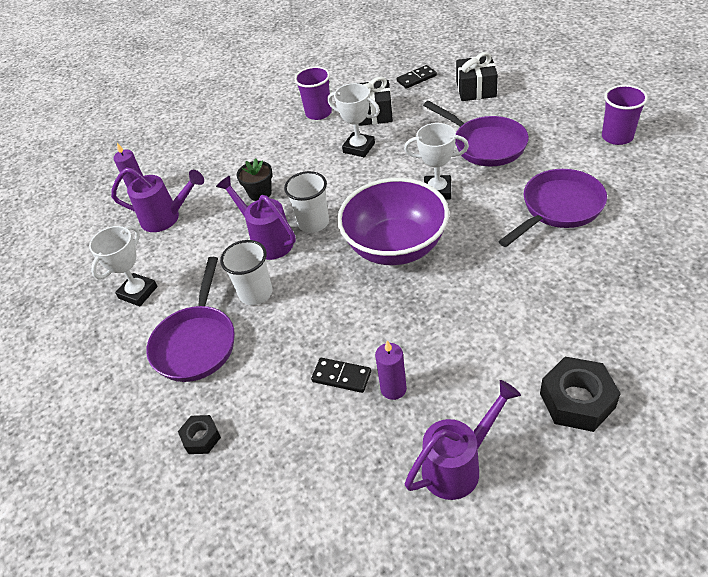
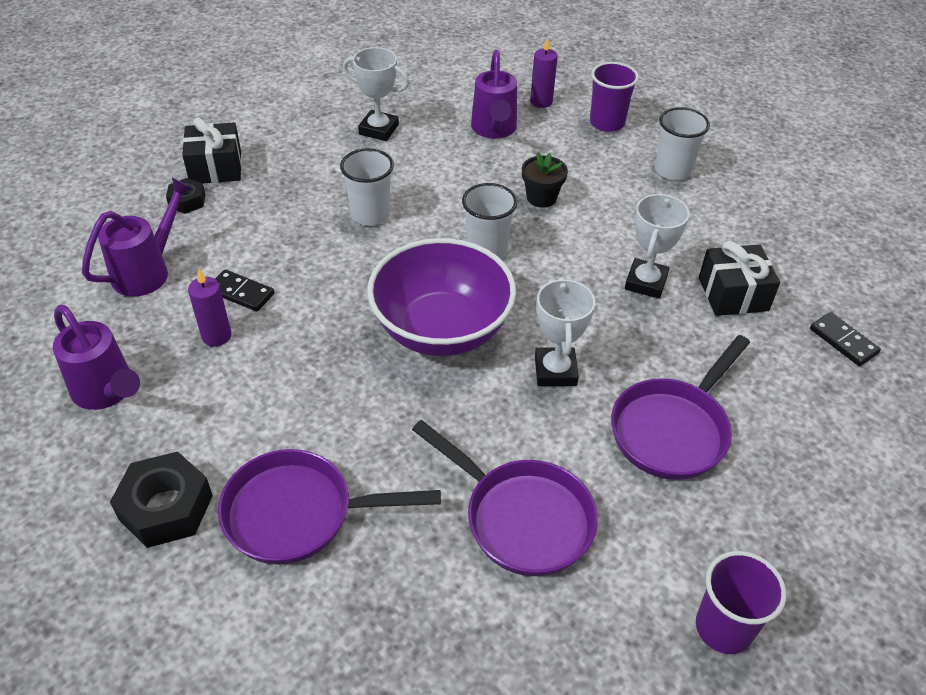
camera: 75 degrees right, 0 degrees up
purple pan [146,257,235,382] -> purple pan moved to [218,449,441,565]
purple watering can [216,176,296,260] -> purple watering can moved to [82,178,194,297]
purple cup [294,66,332,120] -> purple cup moved to [590,62,639,132]
black domino [311,358,371,393] -> black domino turned 75 degrees counterclockwise [215,269,274,311]
black gift [456,52,498,101] -> black gift moved to [182,117,242,183]
none -> white cup [655,107,710,180]

